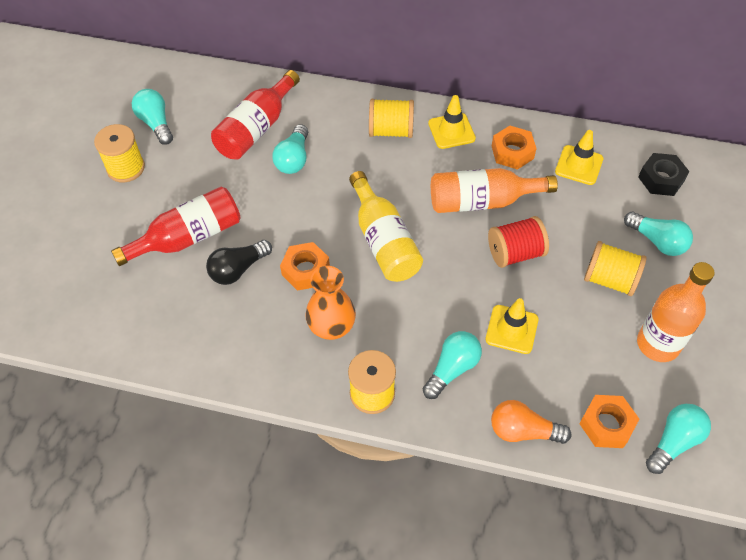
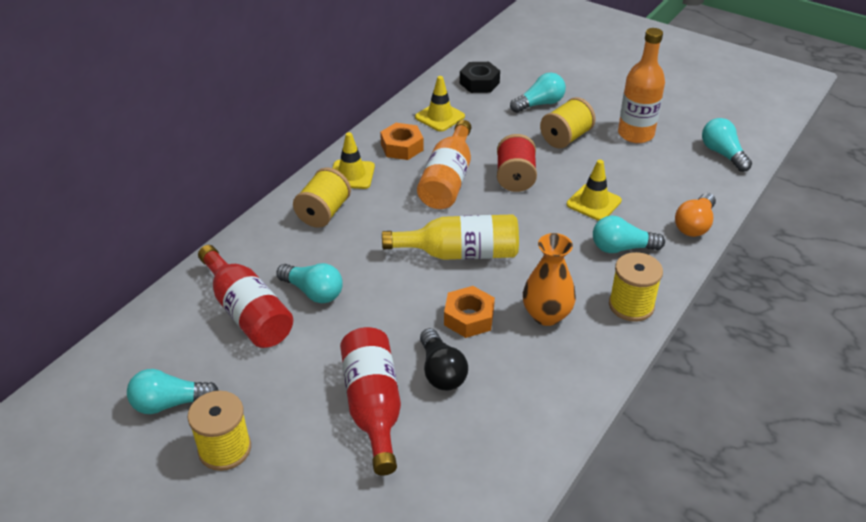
camera: 70 degrees left, 15 degrees down
turquoise light bulb [423,331,482,399] -> turquoise light bulb turned 60 degrees counterclockwise [593,215,665,253]
orange nut [579,395,639,448] -> none

